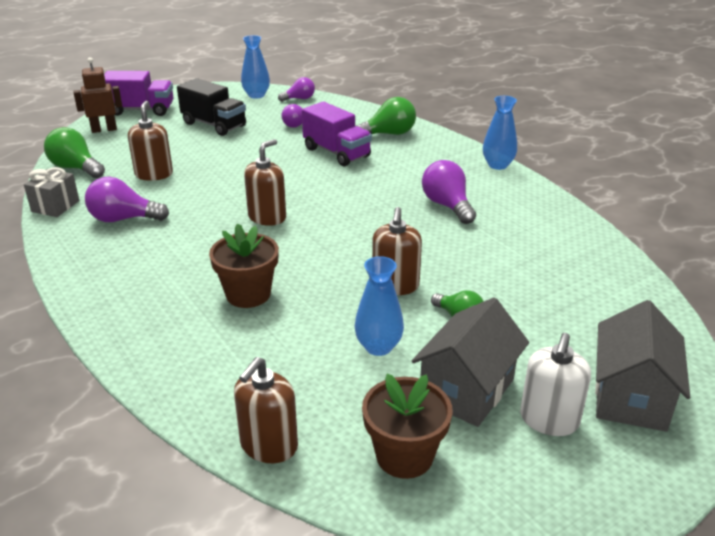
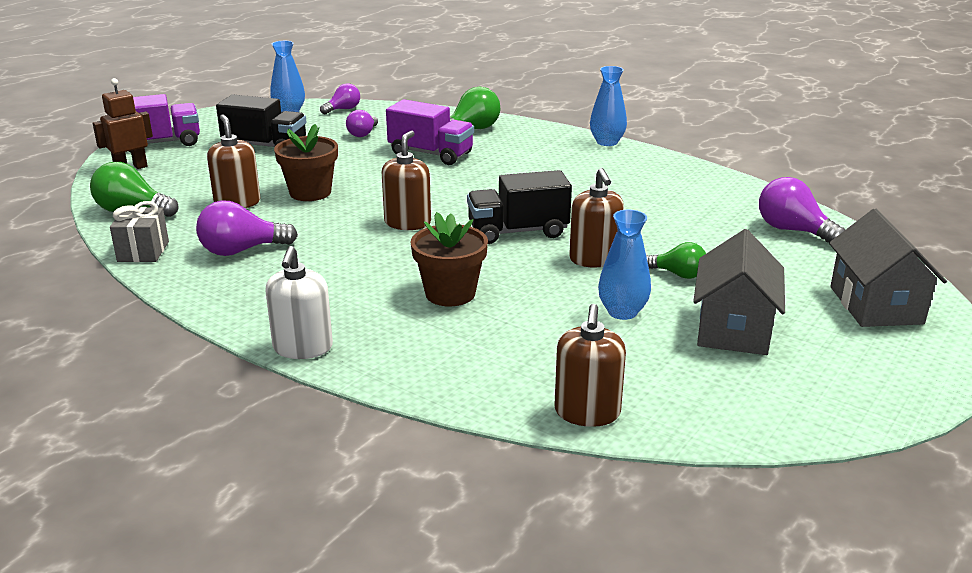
camera: 20 degrees left, 5 degrees down
brown flower pot [362,374,452,479] -> brown flower pot moved to [274,124,338,201]
purple light bulb [422,160,476,224] -> purple light bulb moved to [759,177,845,243]
white soap dispenser [520,333,591,436] -> white soap dispenser moved to [265,246,333,359]
none -> black truck [467,170,572,244]

